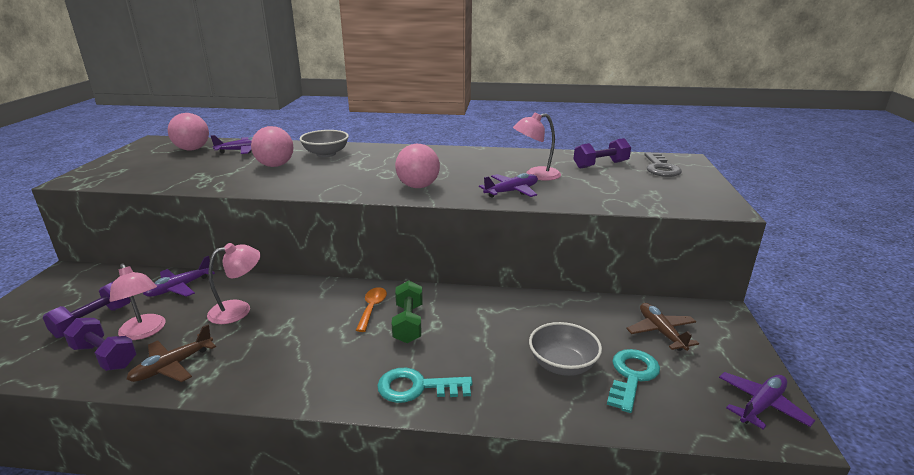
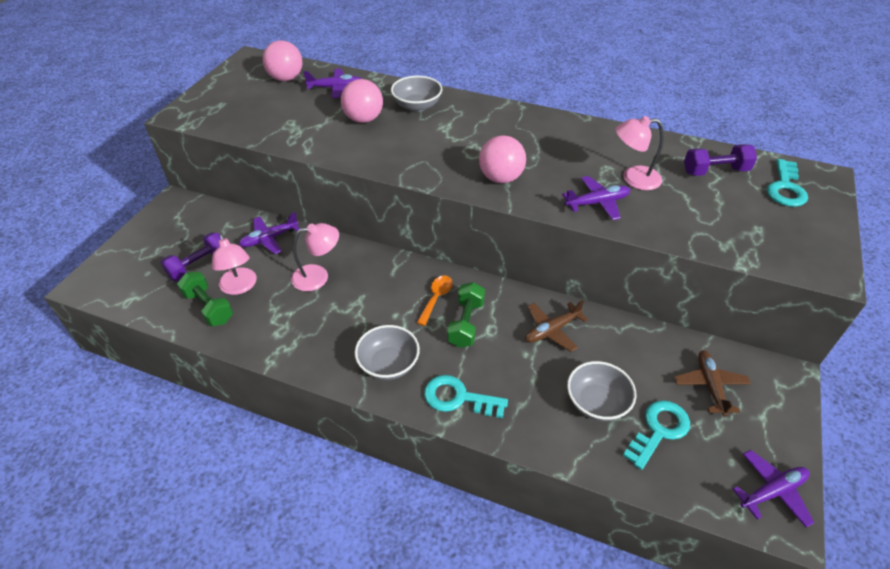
camera: 15 degrees right, 20 degrees up
purple dumbbell [63,318,137,371] -> green dumbbell [177,271,233,326]
brown plane [127,325,216,382] -> brown plane moved to [525,300,588,352]
grey key [645,152,682,177] -> turquoise key [767,159,808,207]
none -> grey bowl [355,325,420,380]

